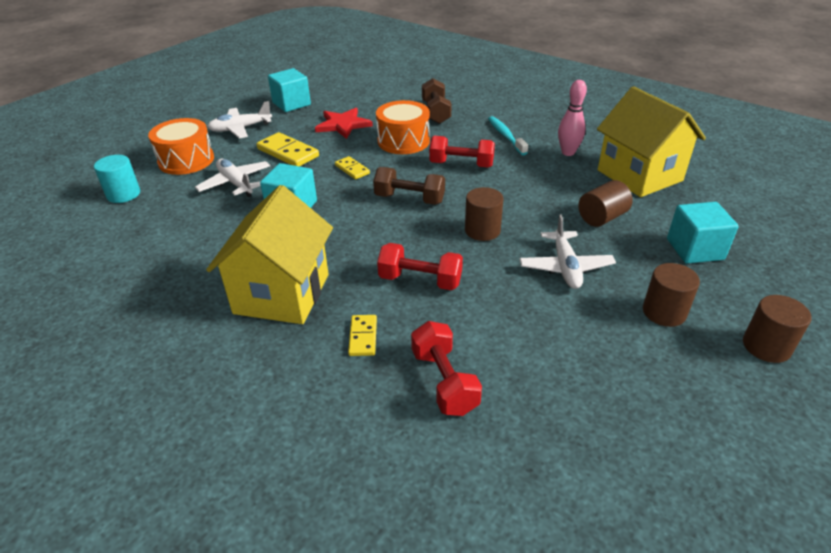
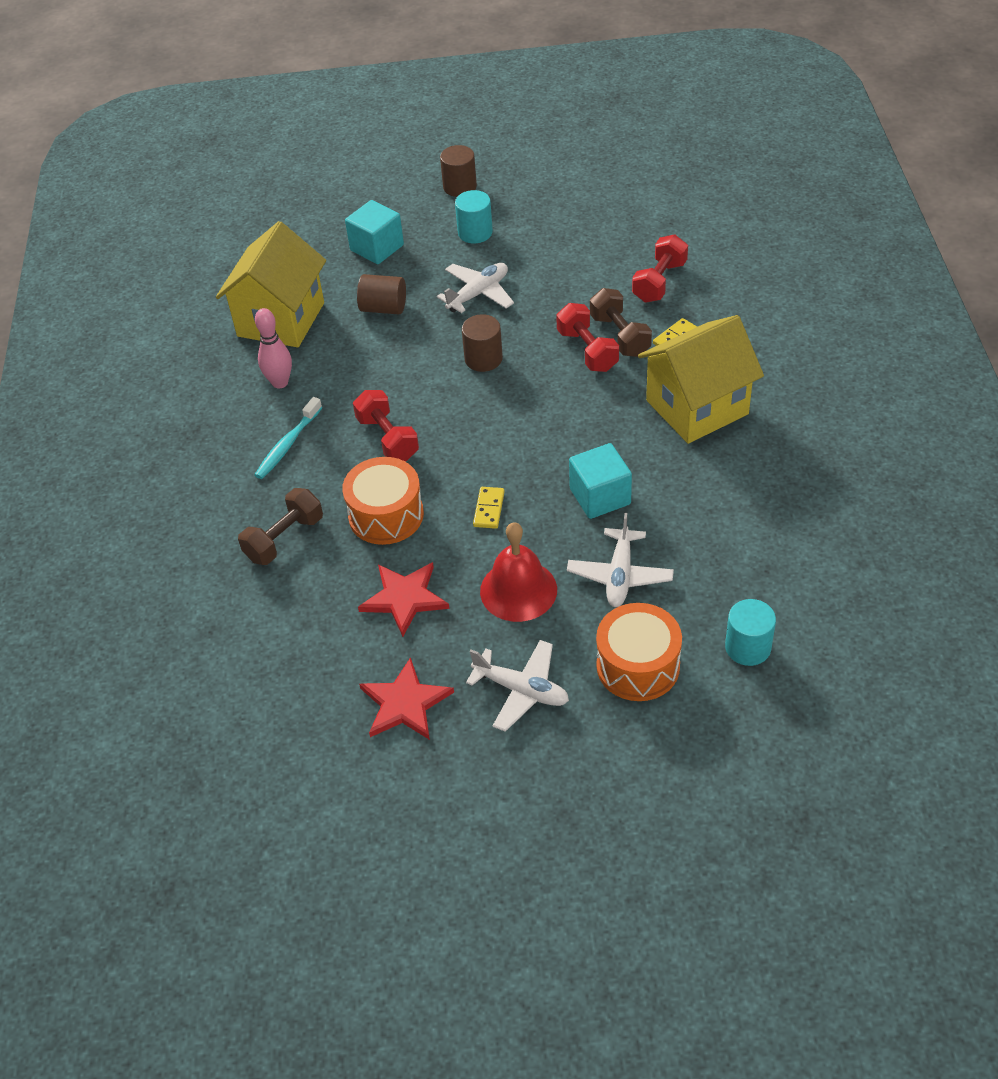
camera: 130 degrees left, 10 degrees up
yellow domino [257,132,319,167] -> red bell [480,522,557,622]
turquoise cube [268,68,311,112] -> red star [359,657,454,740]
brown dumbbell [373,167,445,205] -> brown dumbbell moved to [590,288,652,357]
brown cylinder [643,263,700,327] -> turquoise cylinder [455,190,493,243]

